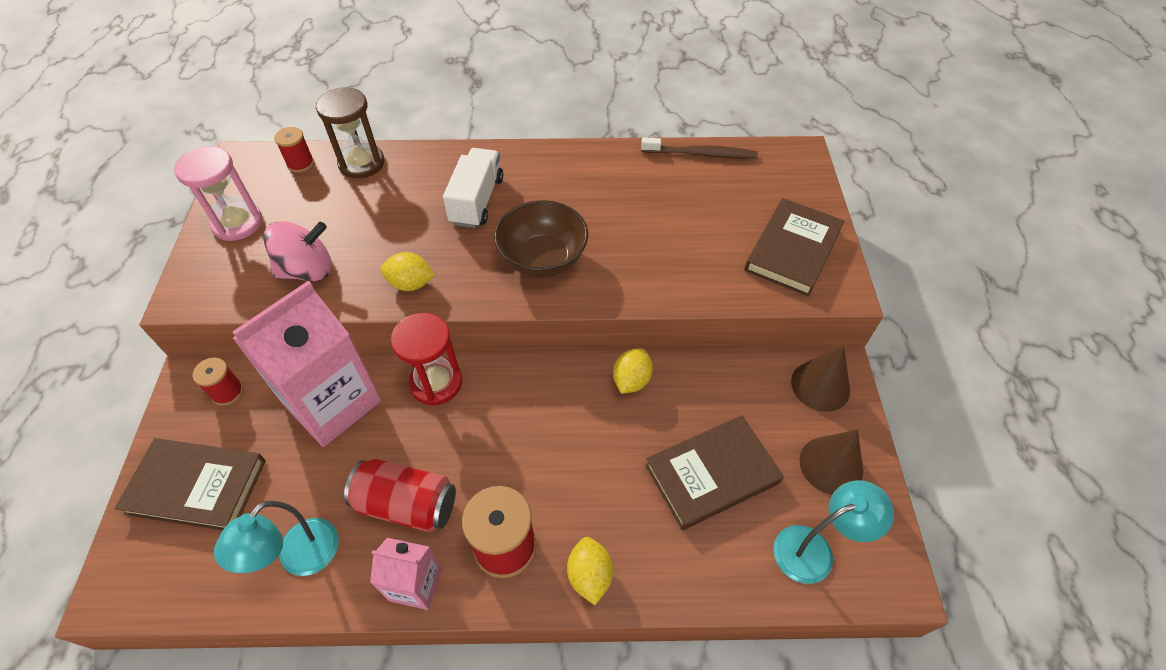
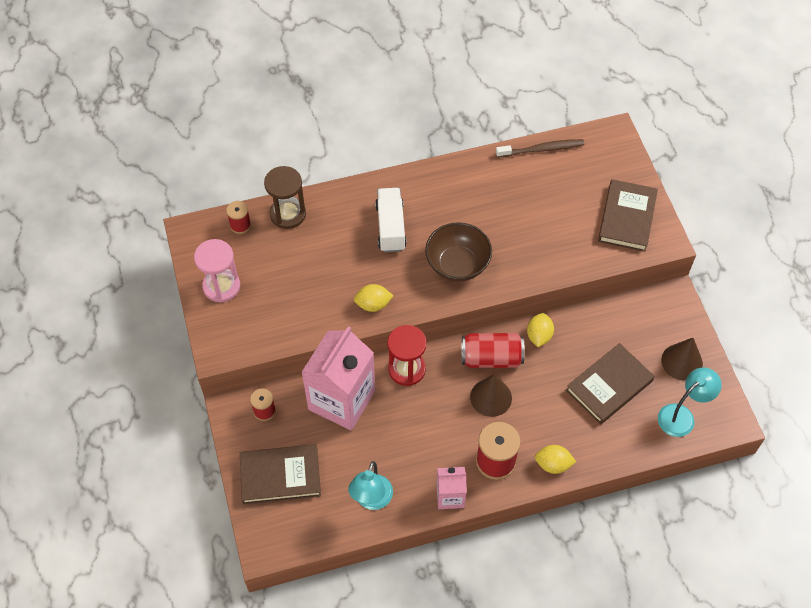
camera: 15 degrees left, 5 degrees up
pink spinning top [263,221,332,281] -> none
red can [344,459,456,533] -> red can moved to [462,333,525,368]
yellow lemon [567,537,613,605] -> yellow lemon turned 60 degrees counterclockwise [535,445,576,474]
brown cone [791,345,850,412] -> brown cone moved to [470,374,512,417]

